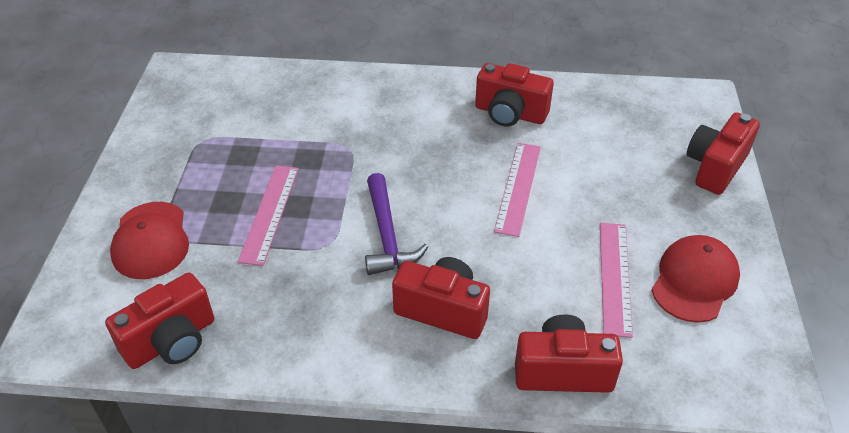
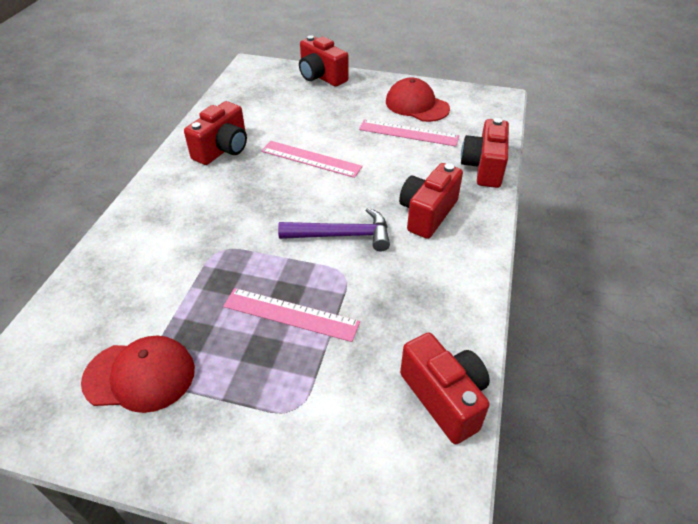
camera: 80 degrees left, 0 degrees up
red cap [110,202,189,279] -> red cap moved to [81,336,195,413]

